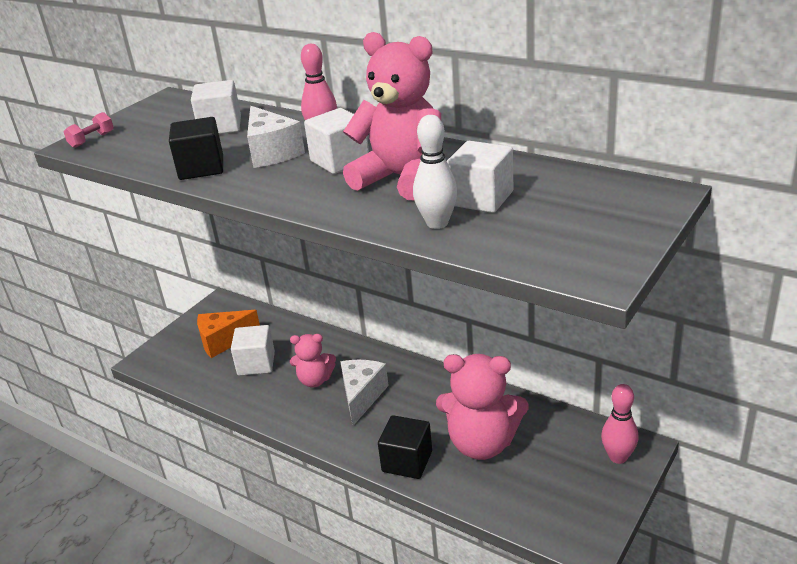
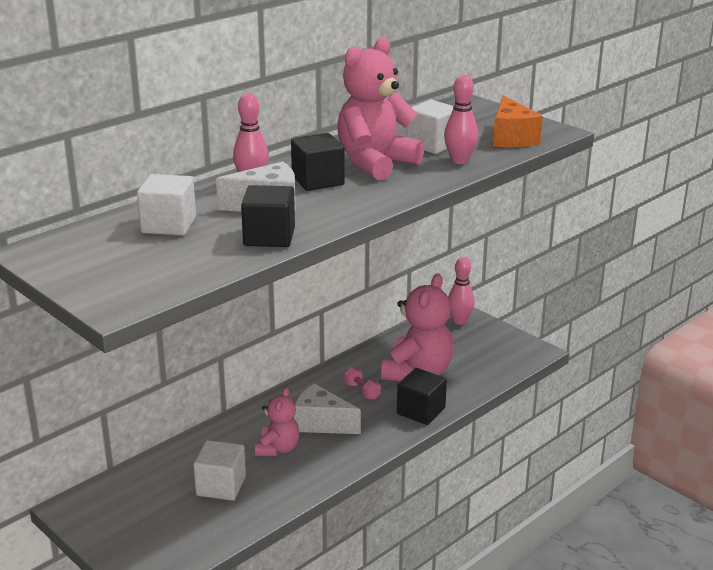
camera: 80 degrees left, 5 degrees down
pink dumbbell [64,112,114,148] -> pink dumbbell moved to [344,367,381,400]
orange cheese [197,310,260,358] -> orange cheese moved to [493,96,543,147]
white cube [304,108,369,174] -> black cube [291,133,345,191]
white bowling pin [413,115,458,229] -> pink bowling pin [444,75,478,164]

